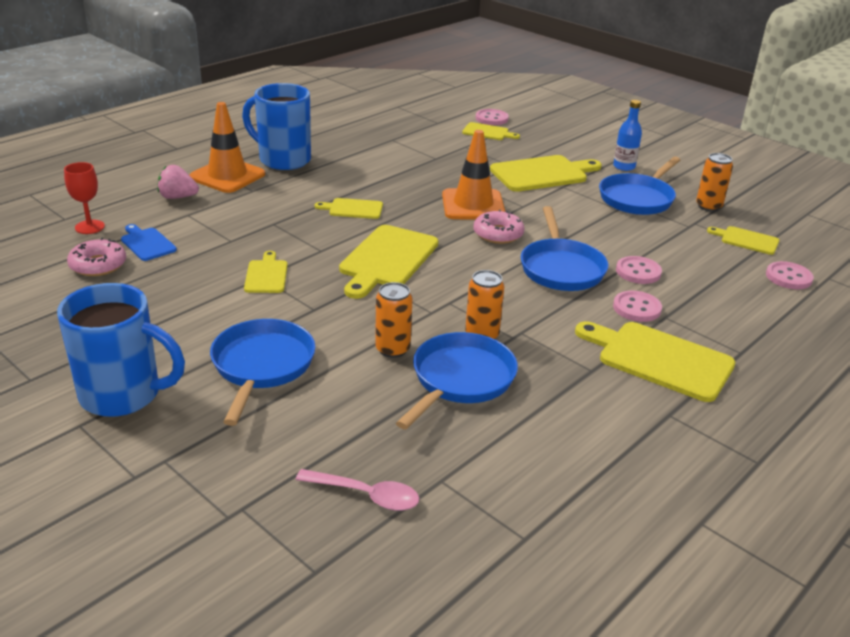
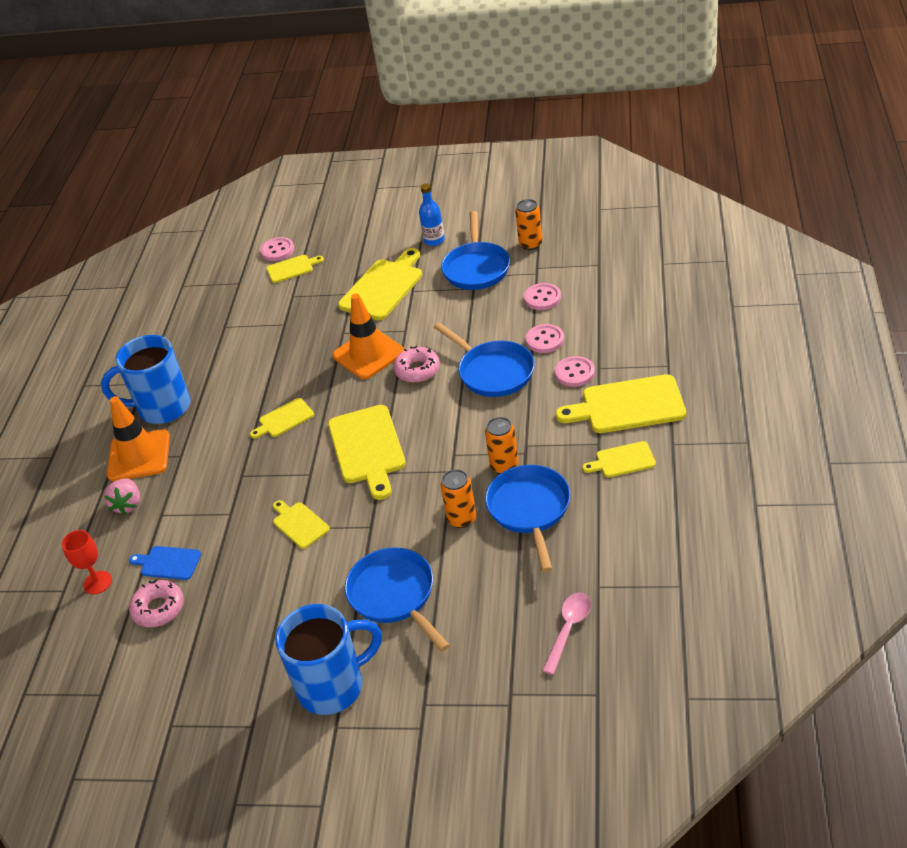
camera: 30 degrees left, 10 degrees up
pink strawberry [157,165,199,199] -> pink strawberry turned 60 degrees counterclockwise [104,478,141,515]
pink spoon [295,469,419,511] -> pink spoon turned 45 degrees counterclockwise [542,592,591,675]
yellow cutting board [707,226,779,255] -> yellow cutting board moved to [582,441,656,478]
pink button [766,261,814,289] -> pink button moved to [524,283,561,310]

